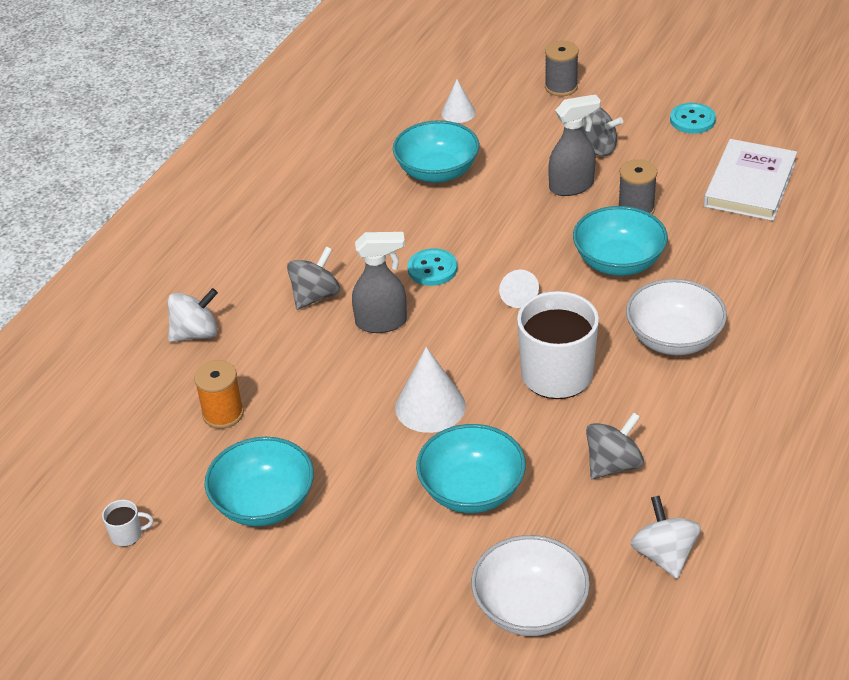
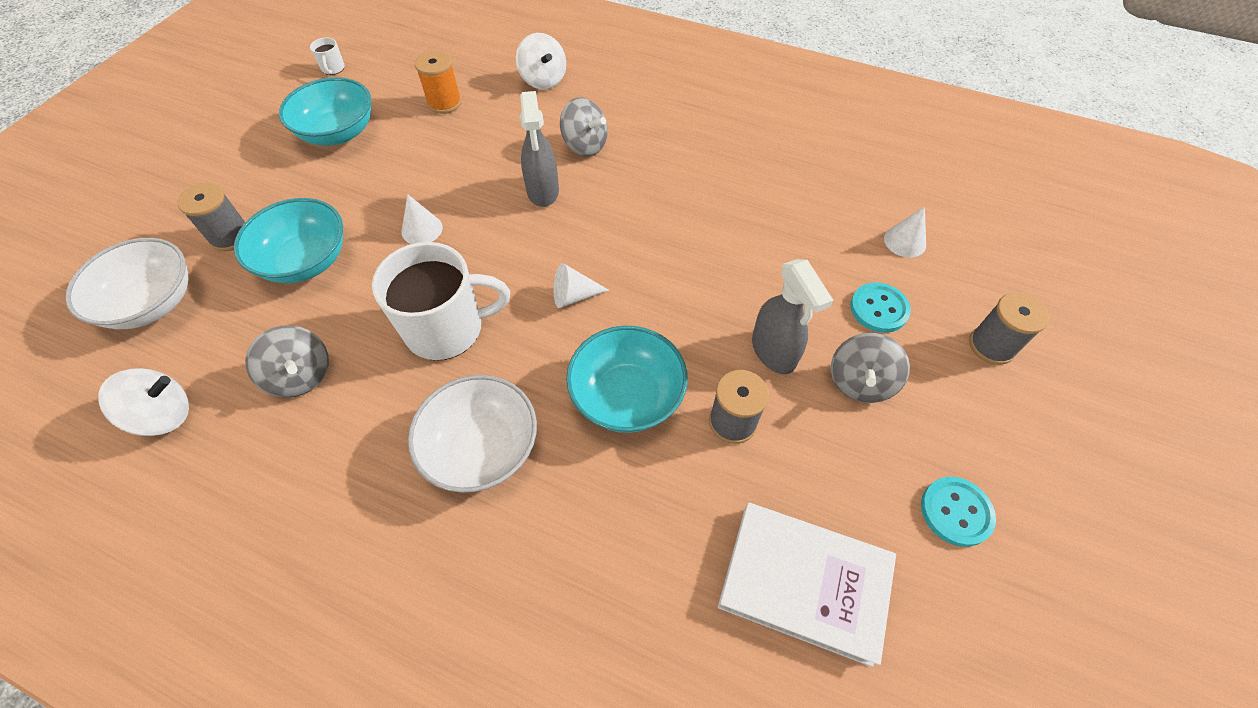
camera: 85 degrees right, 15 degrees up
turquoise bowl [393,120,479,183] -> none
white cone [395,347,466,433] -> white cone [402,194,443,244], size x0.61
turquoise button [407,248,457,286] -> turquoise button moved to [850,283,911,333]
none -> grey spool [177,183,245,252]

